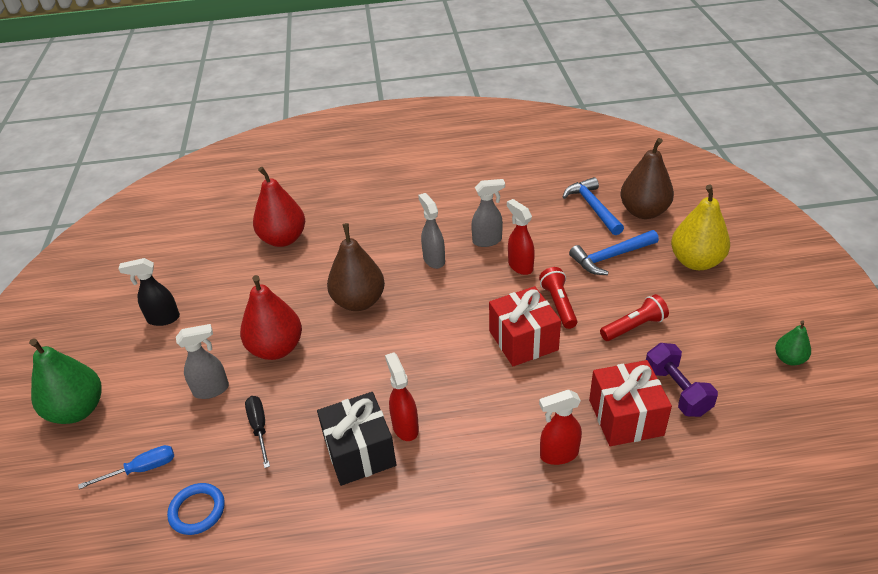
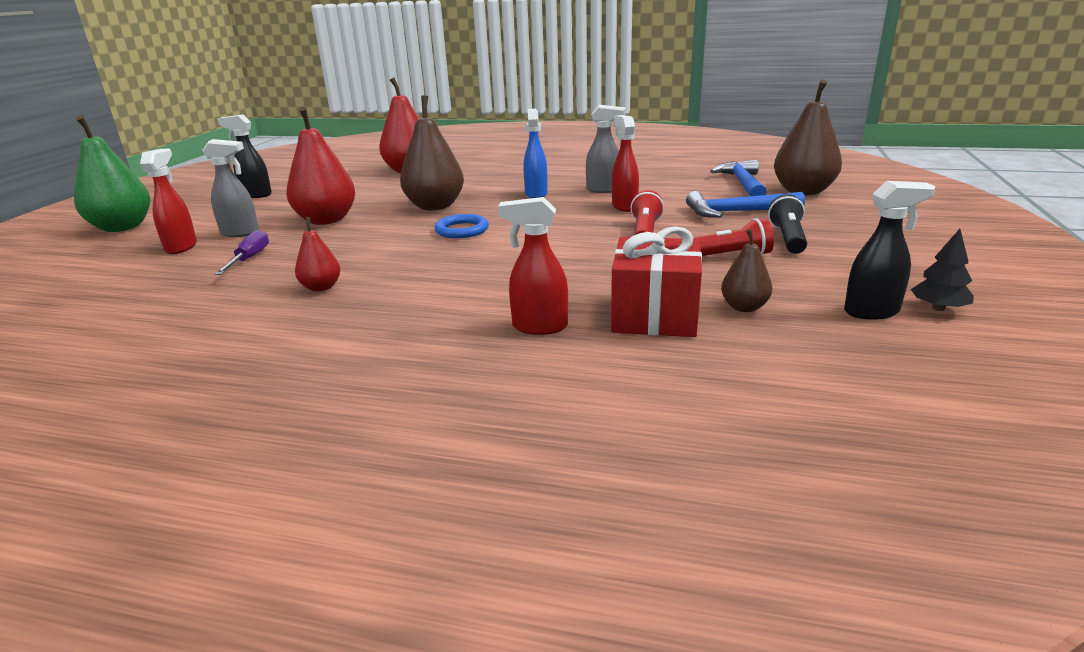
camera: 20 degrees right, 15 degrees down
blue screwdriver [78,445,174,489] -> none
blue ring [167,483,225,535] -> blue ring moved to [435,214,489,238]
black screwdriver [245,396,270,468] -> purple screwdriver [214,230,269,275]
black gift [317,392,396,486] -> red pear [295,217,340,292]
red spray bottle [385,352,419,441] -> red spray bottle moved to [140,148,197,254]
grey spray bottle [418,193,445,269] -> blue spray bottle [523,109,548,198]
red gift [489,286,561,366] -> none
purple dumbbell [646,343,718,417] -> brown pear [721,229,772,312]
yellow pear [671,185,730,270] -> none
green pear [775,320,811,365] -> black tree [911,229,973,311]
none -> black flashlight [768,194,807,254]
none -> black spray bottle [844,181,935,320]

